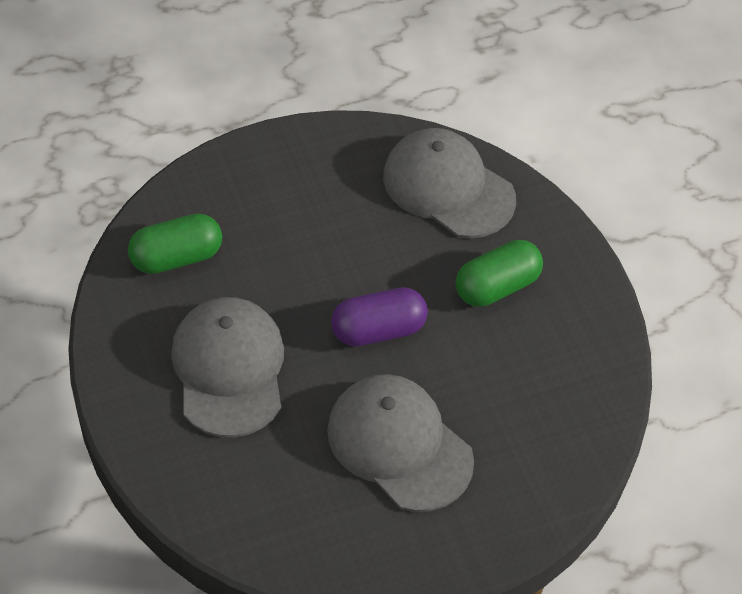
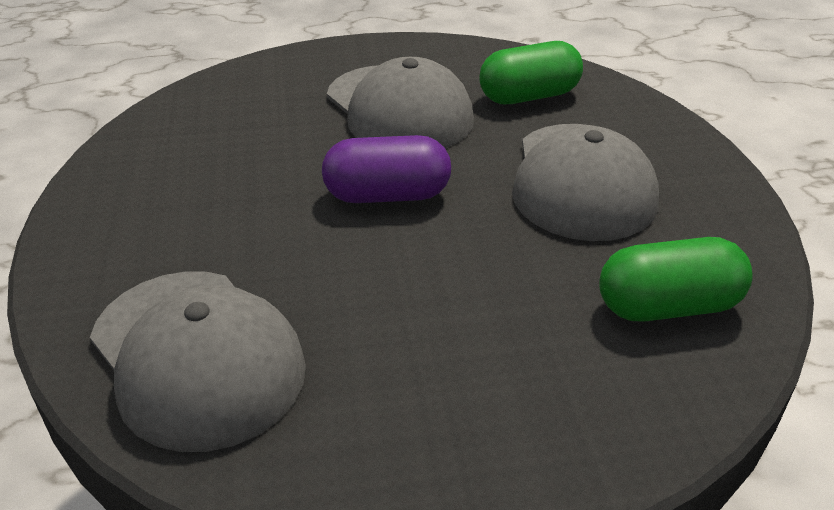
camera: 165 degrees left, 15 degrees down
green capsule [456,240,543,307] -> green capsule moved to [479,41,583,104]

